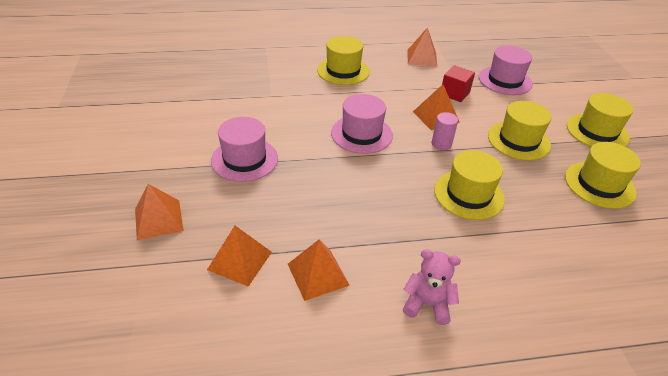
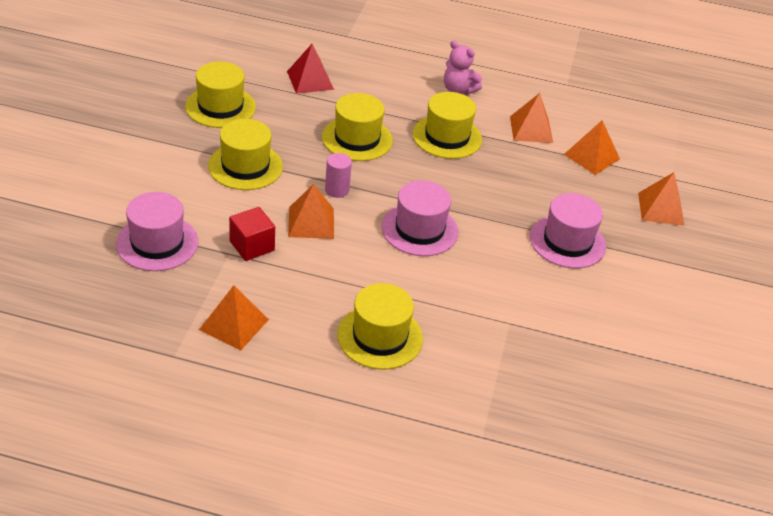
camera: 160 degrees left, 0 degrees up
yellow hat [567,93,633,147] -> yellow hat moved to [412,92,482,159]
none -> red pyramid [287,44,334,94]

